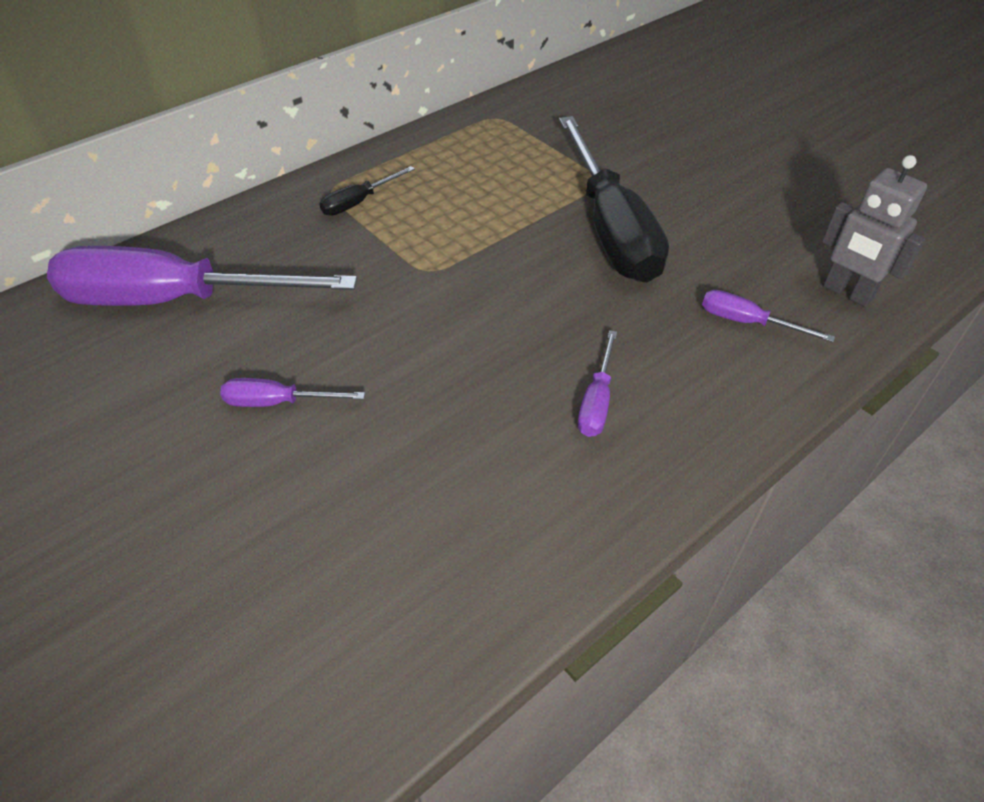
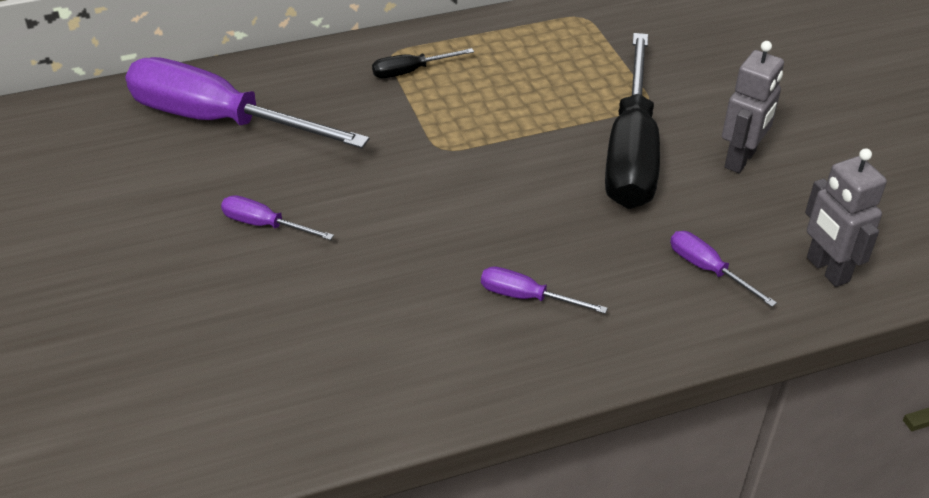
camera: 20 degrees right, 5 degrees down
purple screwdriver [578,330,617,437] -> purple screwdriver turned 75 degrees clockwise [481,266,608,314]
none -> grey robot [722,41,784,173]

